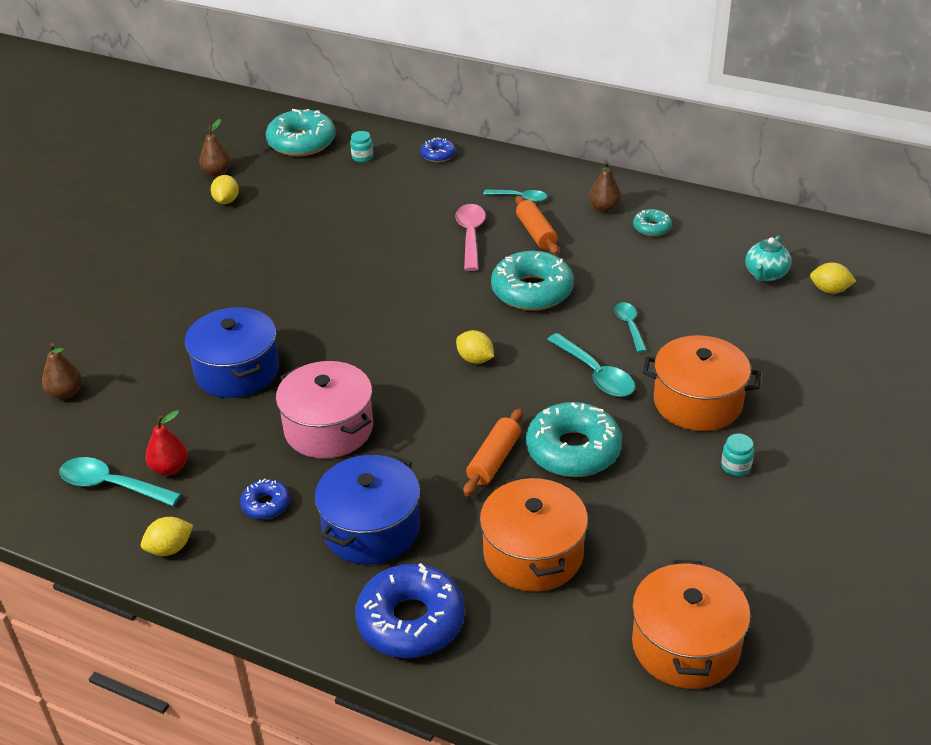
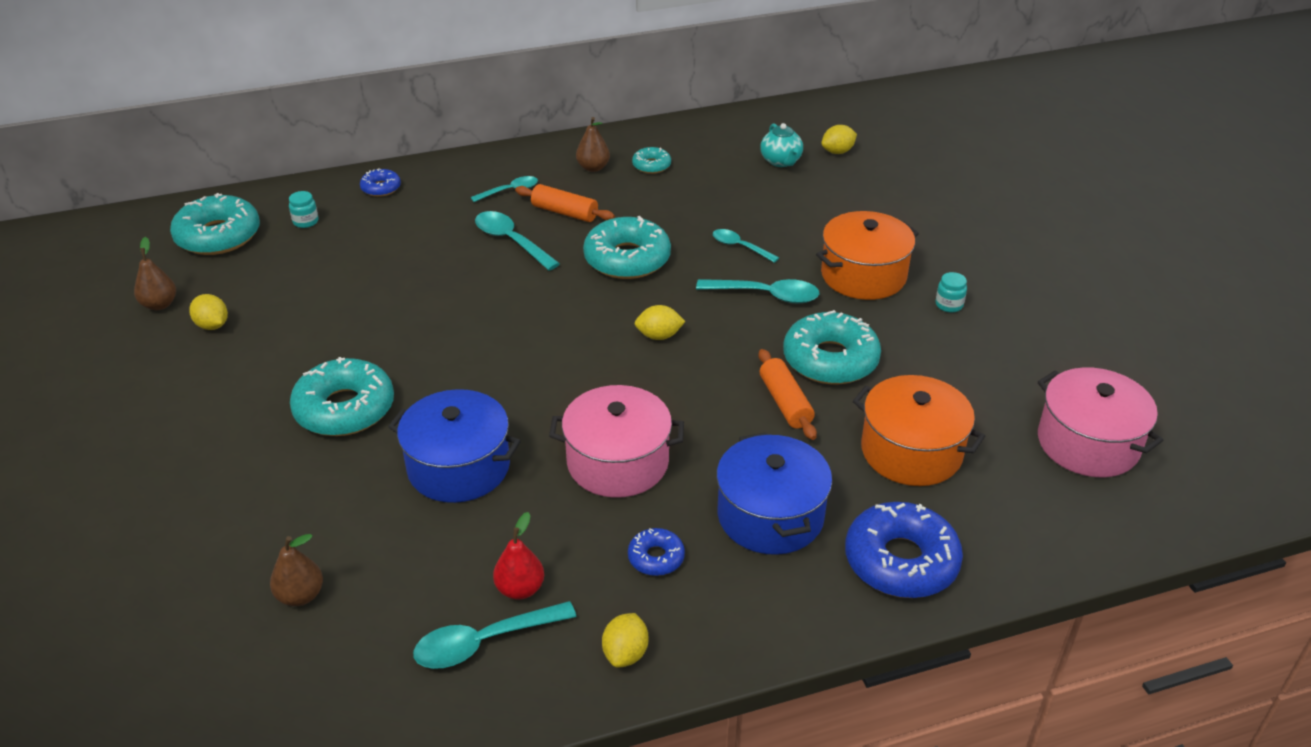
camera: 45 degrees left, 0 degrees up
pink spoon [455,204,486,271] -> turquoise spoon [475,211,560,271]
orange pot [632,560,750,689] -> pink pot [1038,367,1163,477]
none -> turquoise donut [290,357,394,436]

